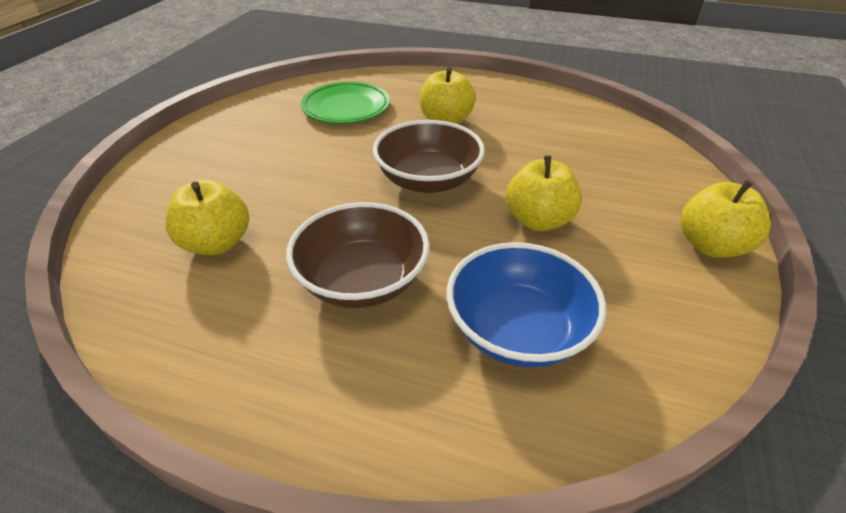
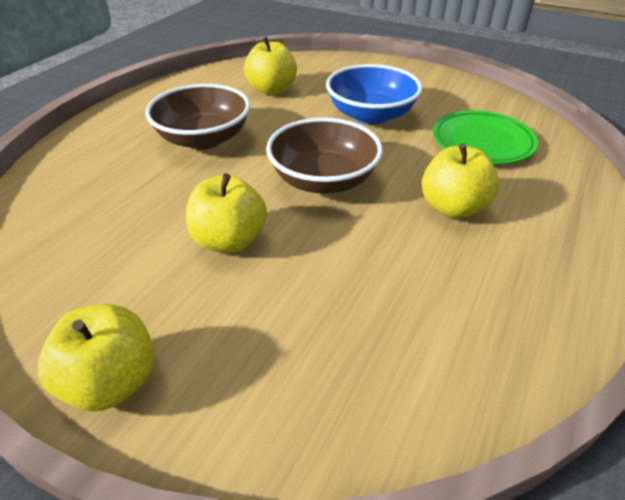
camera: 100 degrees right, 0 degrees up
blue bowl [446,242,606,367] -> blue bowl moved to [326,64,422,124]

